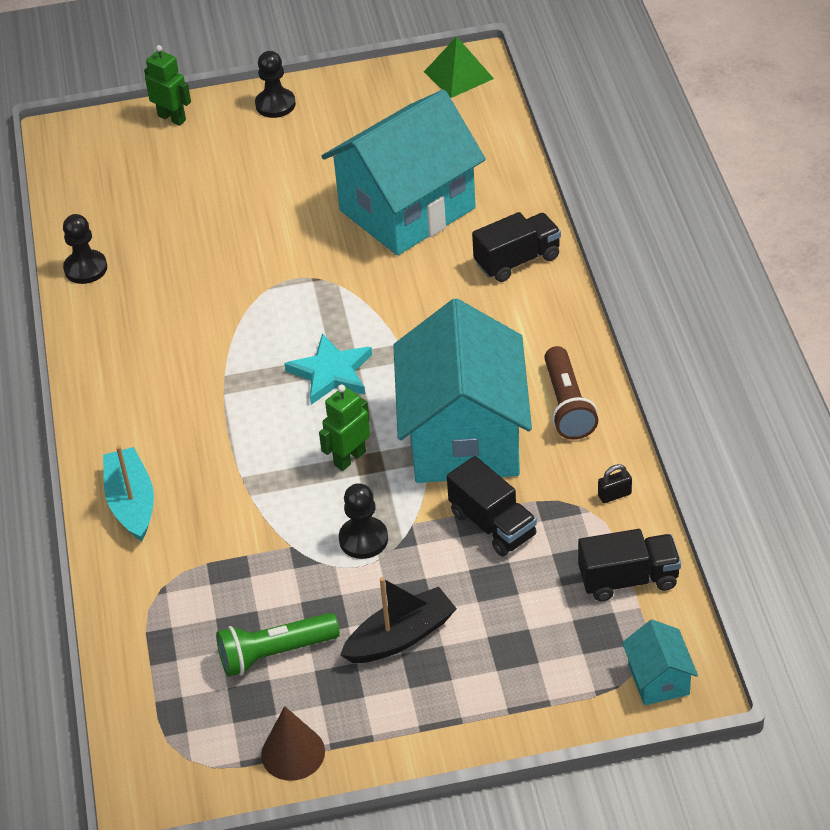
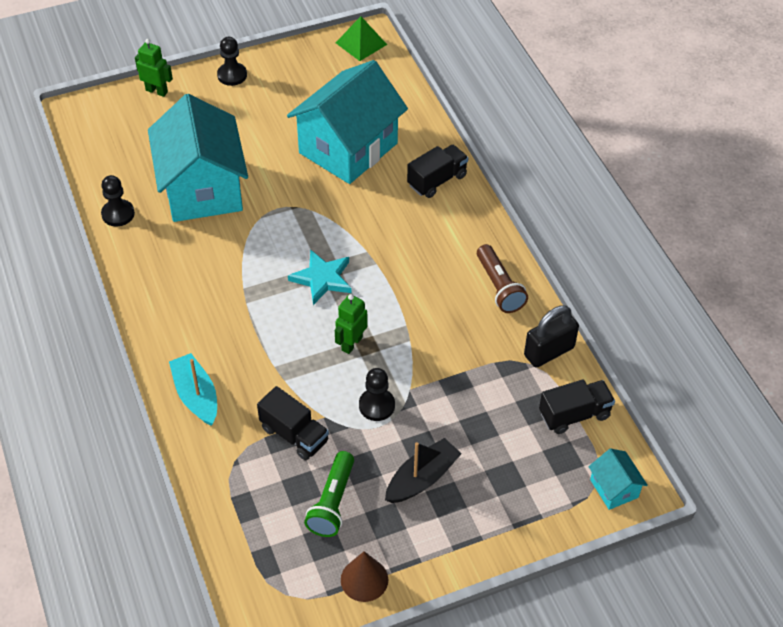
camera: 15 degrees left, 5 degrees up
green flashlight [216,613,340,677] -> green flashlight turned 45 degrees counterclockwise [304,451,354,537]
turquoise house [393,298,532,483] -> turquoise house moved to [148,94,248,222]
black truck [447,456,537,557] -> black truck moved to [257,386,329,460]
black padlock [598,464,632,503] -> black padlock [524,305,579,368], size x2.18

